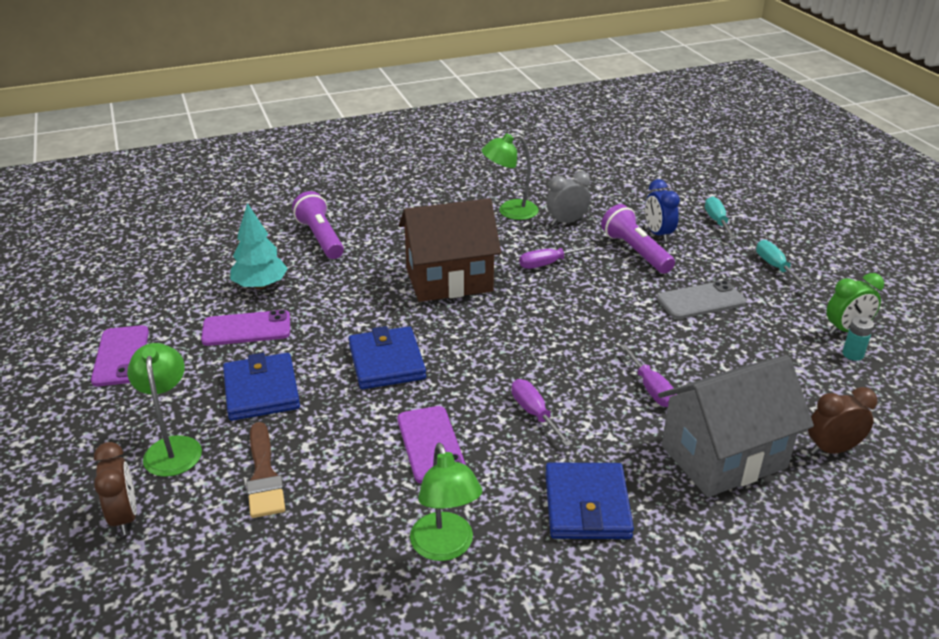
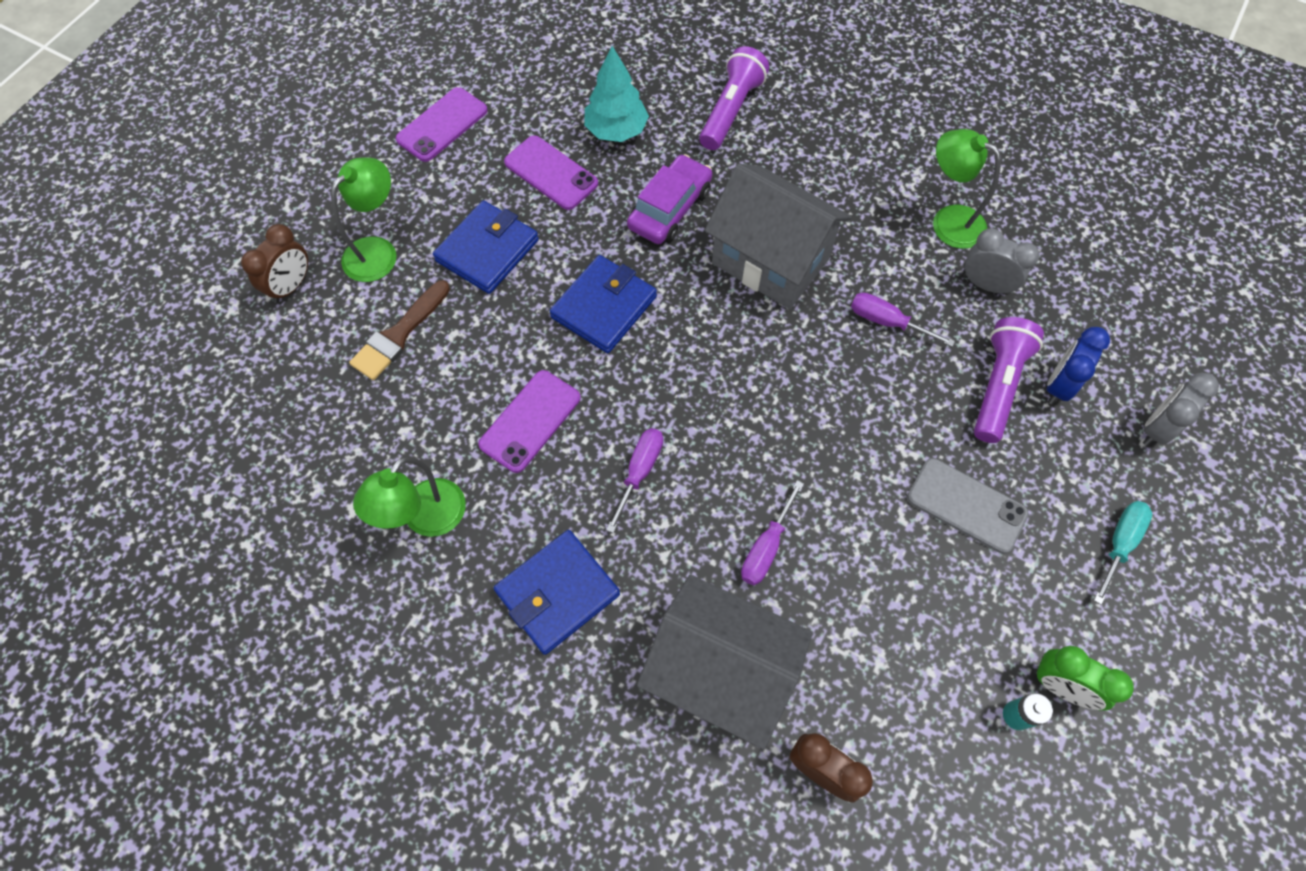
camera: 50 degrees right, 30 degrees up
brown house [399,198,501,302] -> grey house [705,164,851,309]
turquoise screwdriver [705,196,736,239] -> grey clock [1143,373,1219,446]
none -> purple car [627,154,712,244]

